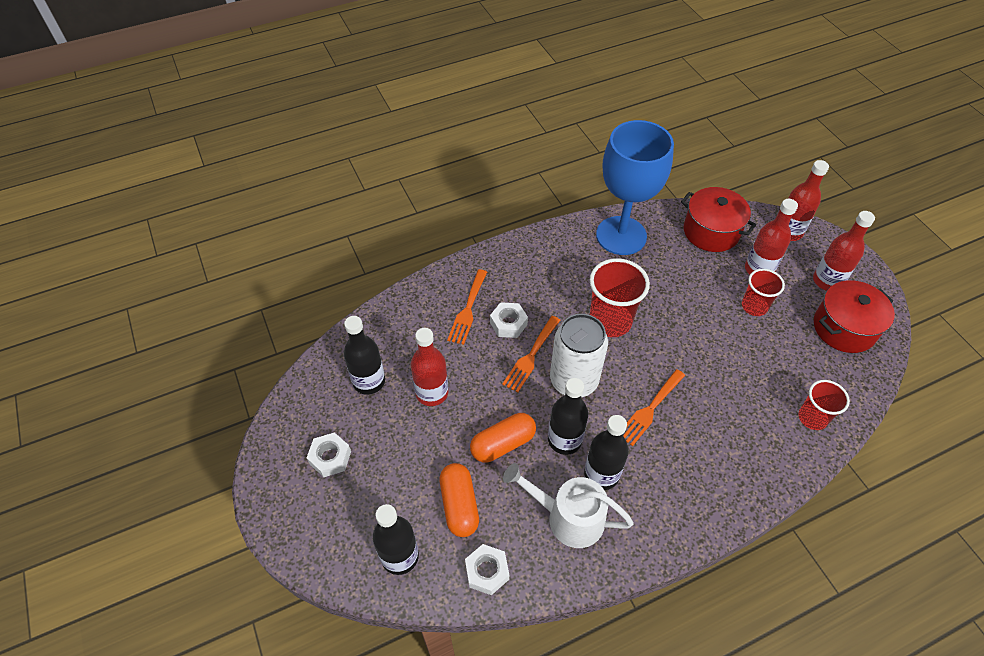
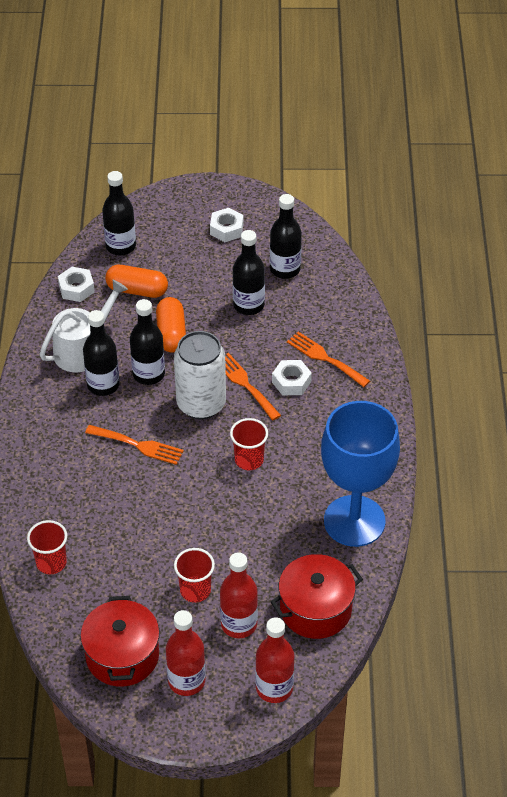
camera: 115 degrees right, 5 degrees down
red bottle [410,328,449,406] -> black bottle [233,230,265,315]
red cup [590,258,650,337] -> red cup [230,418,268,470], size x0.62
orange fork [623,369,685,446] -> orange fork turned 135 degrees clockwise [85,425,184,465]

